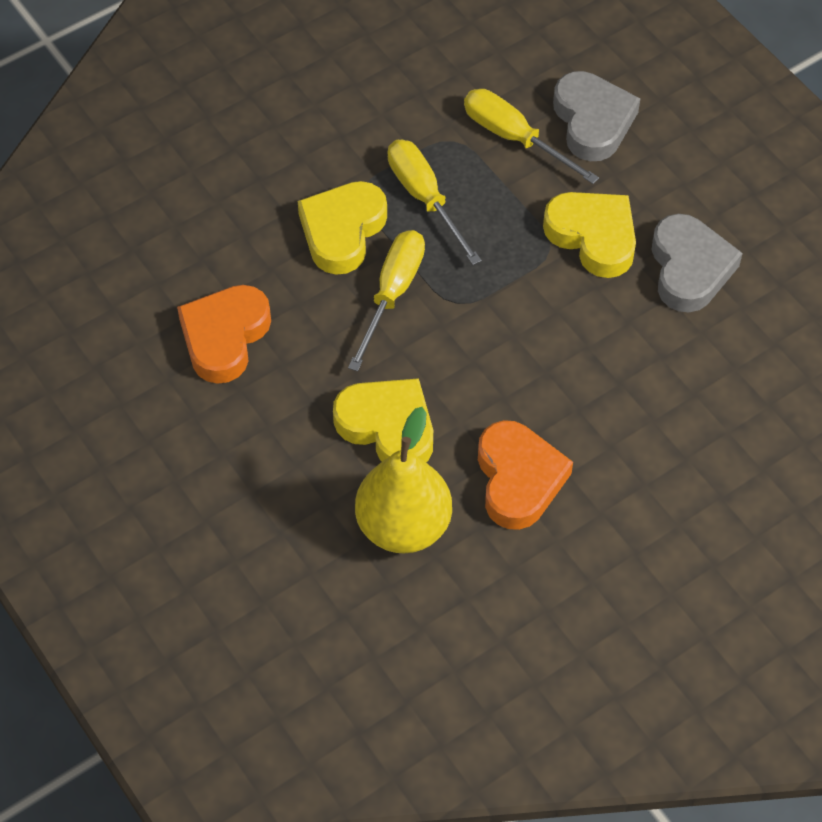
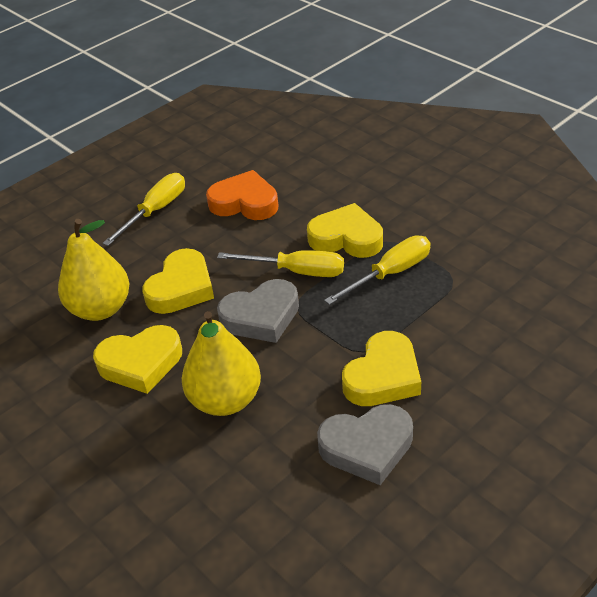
camera: 85 degrees right, 15 degrees down
yellow screwdriver [464,89,599,184] -> yellow screwdriver moved to [103,173,185,246]
orange heart [478,420,573,530] -> yellow heart [93,325,182,394]
grey heart [553,71,641,161] -> grey heart moved to [217,279,299,343]
none -> yellow pear [182,311,261,416]

